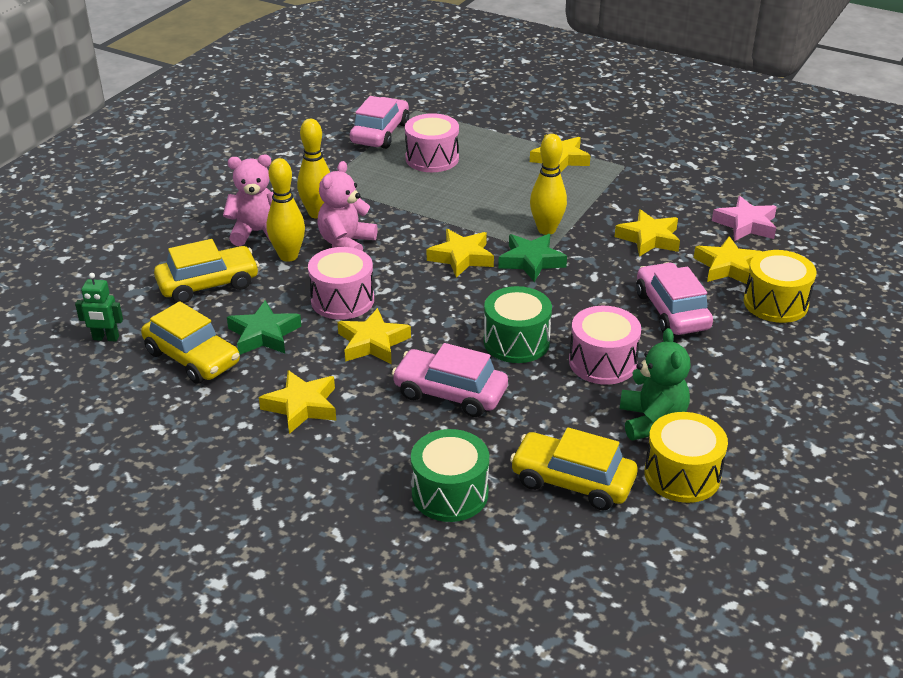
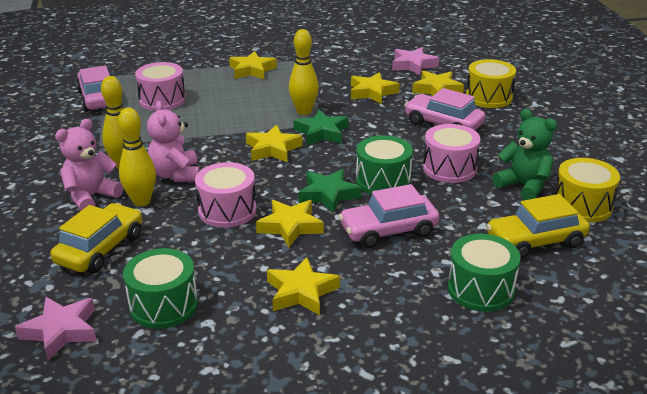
camera: 40 degrees left, 5 degrees down
green robot [75,273,123,342] -> pink star [15,297,97,361]
yellow car [141,301,240,384] -> green drum [123,248,198,329]
green star [227,300,301,355] -> green star moved to [298,169,362,213]

